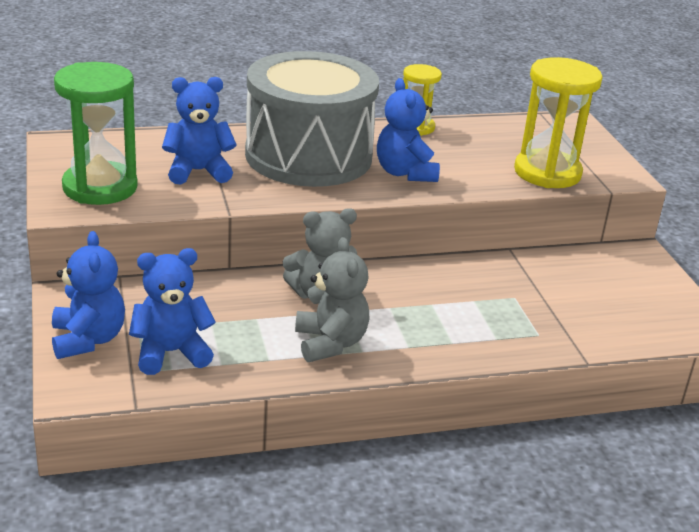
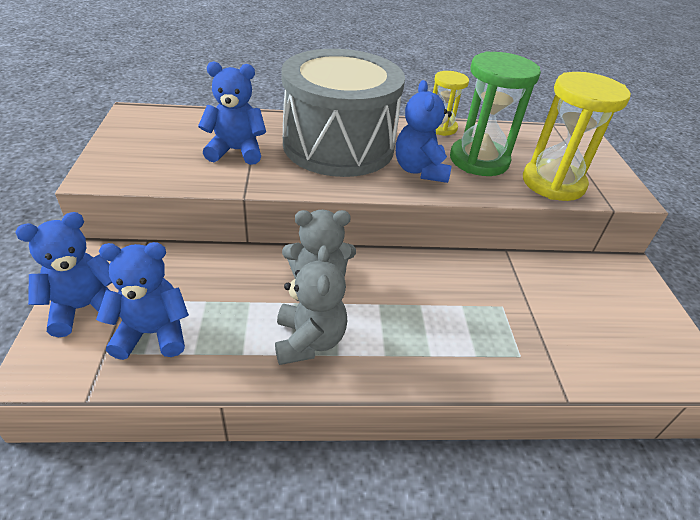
camera: 10 degrees right, 10 degrees up
blue teddy bear [52,231,125,359] -> blue teddy bear turned 120 degrees counterclockwise [15,212,120,337]
green hourglass [54,62,138,205] -> green hourglass moved to [450,51,541,176]

